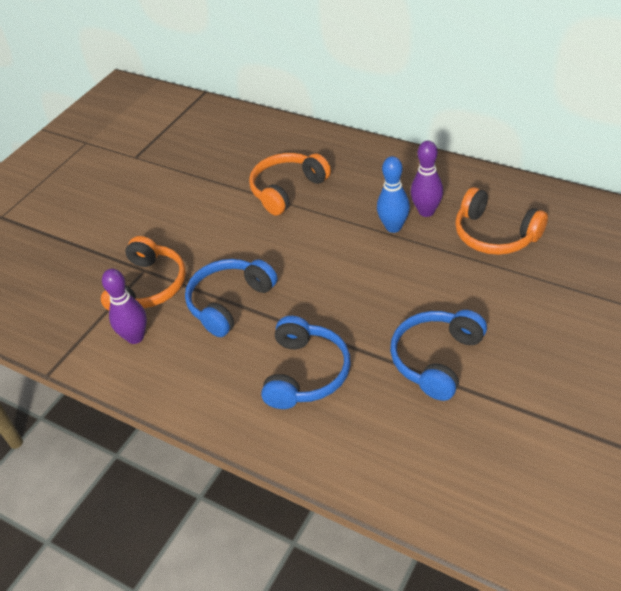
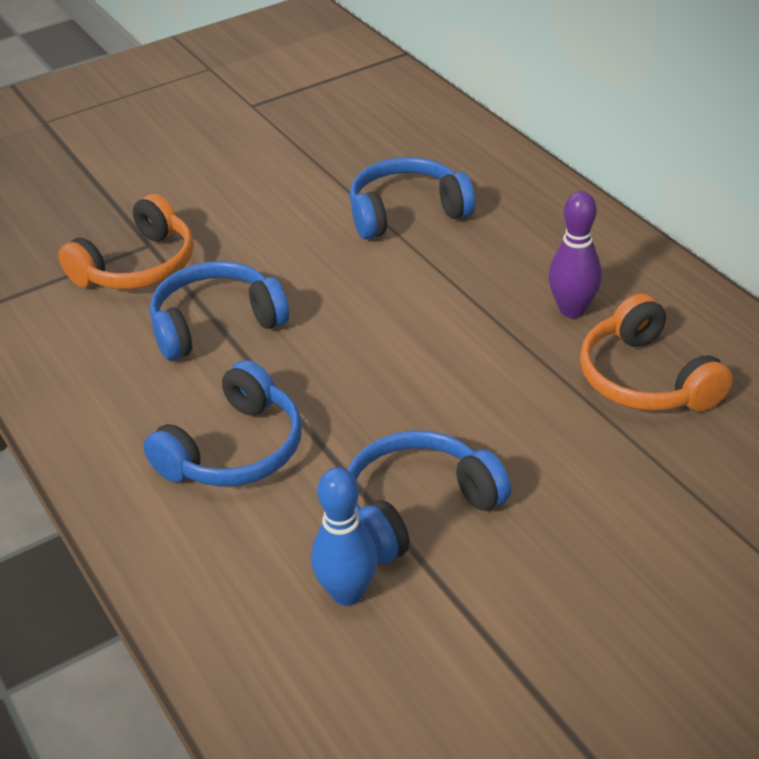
camera: 25 degrees right, 5 degrees down
purple bowling pin [102,269,147,344] -> none
orange headphones [249,153,331,216] -> blue headphones [349,157,475,240]
blue bowling pin [377,156,410,233] -> blue bowling pin moved to [311,467,378,606]

